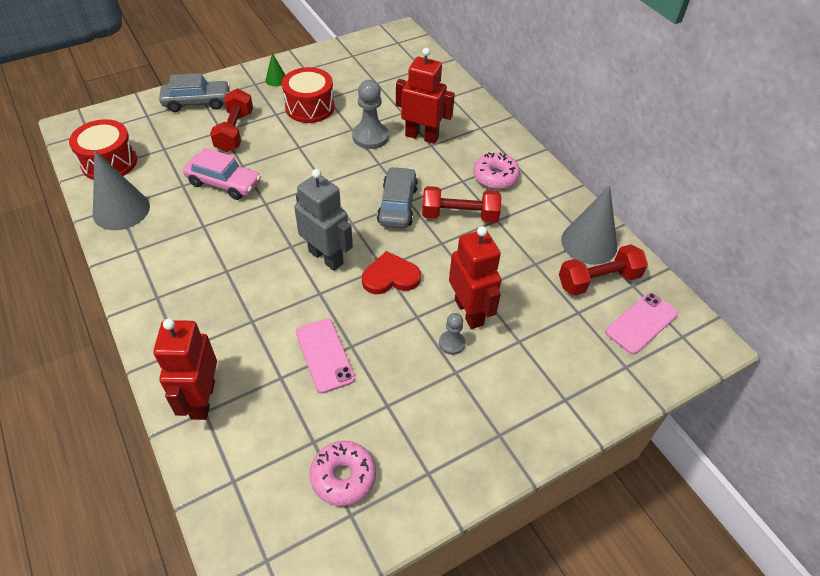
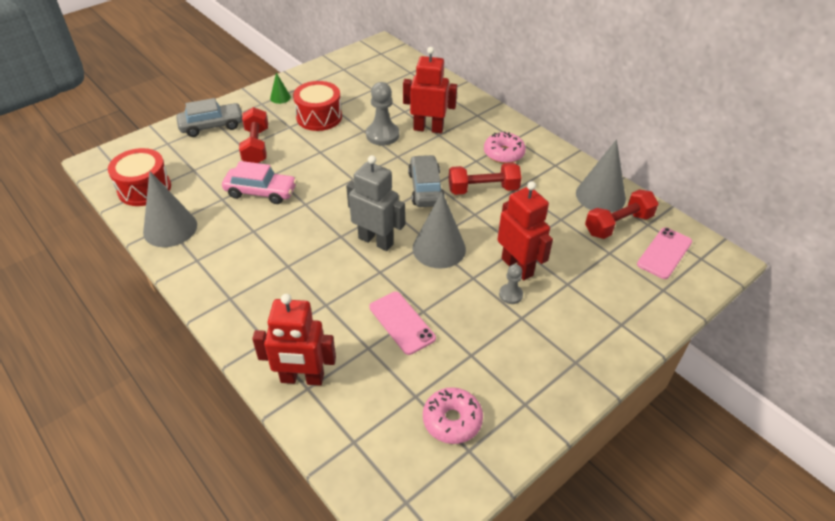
camera: 10 degrees left, 5 degrees down
red robot [153,318,217,420] -> red robot turned 75 degrees counterclockwise [252,294,336,386]
red heart [362,251,421,294] -> grey cone [412,192,466,269]

